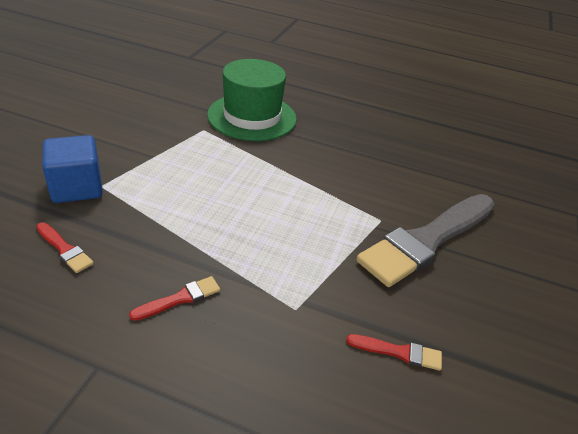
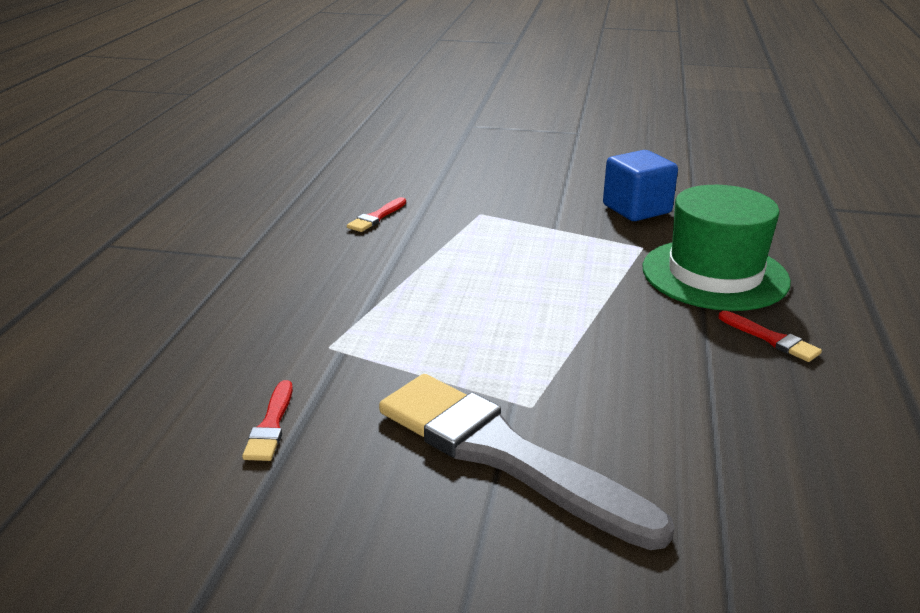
camera: 85 degrees right, 10 degrees down
blue cube [42,135,103,203] -> blue cube moved to [603,150,678,221]
red brush [129,276,220,321] -> red brush moved to [718,311,822,362]

